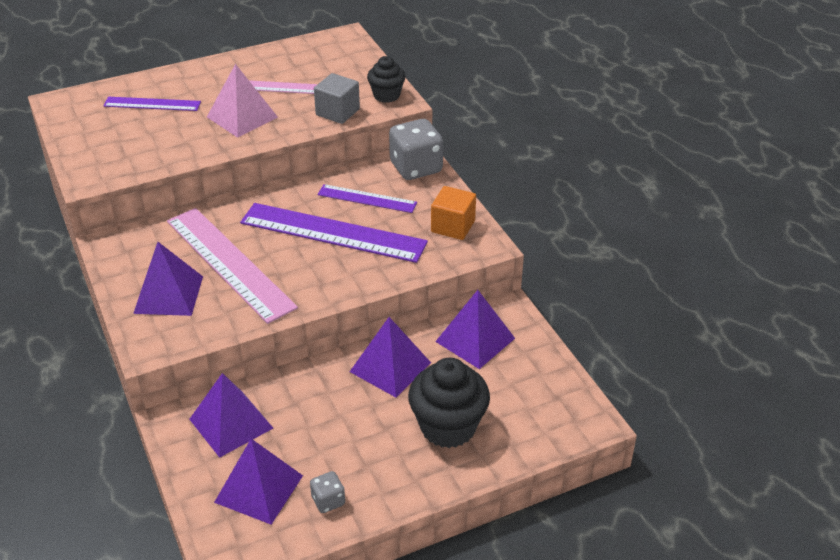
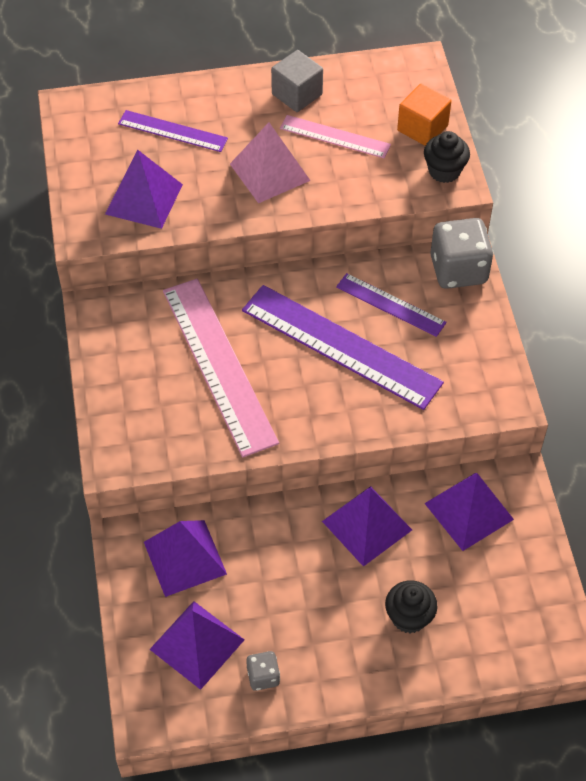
camera: 15 degrees right, 15 degrees up
purple pyramid [133,242,203,316] -> purple pyramid moved to [105,149,183,229]
grey cube [314,73,360,124] -> grey cube moved to [271,50,323,112]
black cupcake [408,358,490,448] -> black cupcake [385,580,438,633], size x0.59
orange cube [431,186,476,240] -> orange cube moved to [397,84,452,146]

